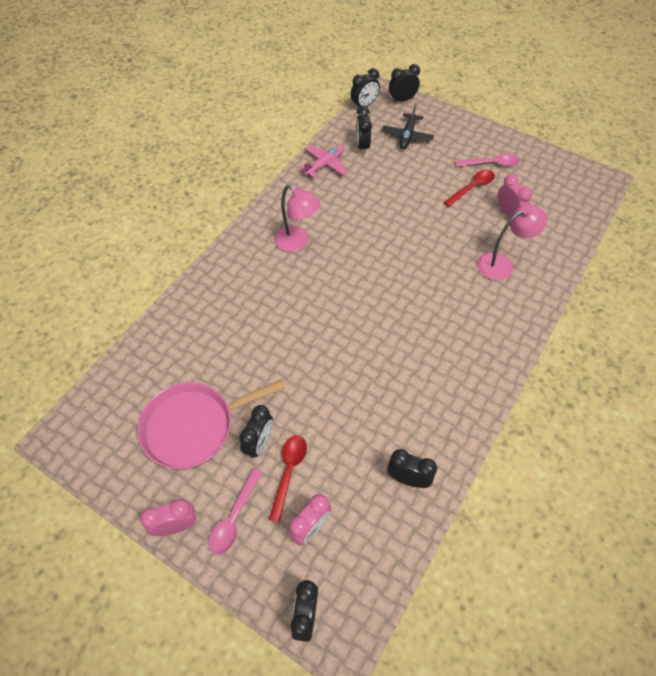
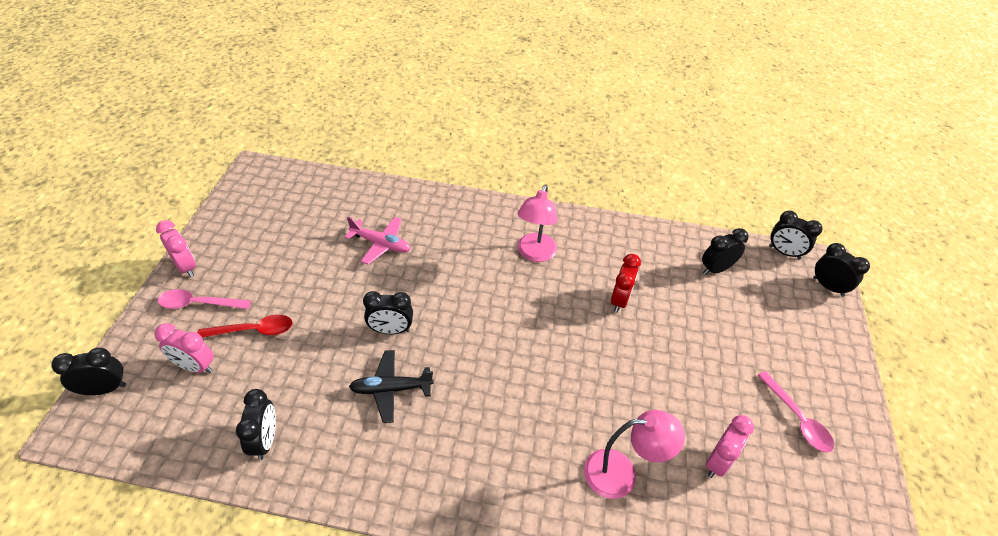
camera: 65 degrees right, 10 degrees down
pink pan [137,379,285,469] -> none
black clock [239,405,273,458] -> black clock moved to [363,291,413,334]
pink plane [299,145,348,178] -> pink plane moved to [345,217,411,265]
black plane [382,104,434,149] -> black plane moved to [349,350,434,423]
red spoon [444,170,495,207] -> none
pink lamp [477,204,547,280] -> pink lamp turned 45 degrees counterclockwise [584,410,685,499]
none -> red clock [611,254,641,313]

